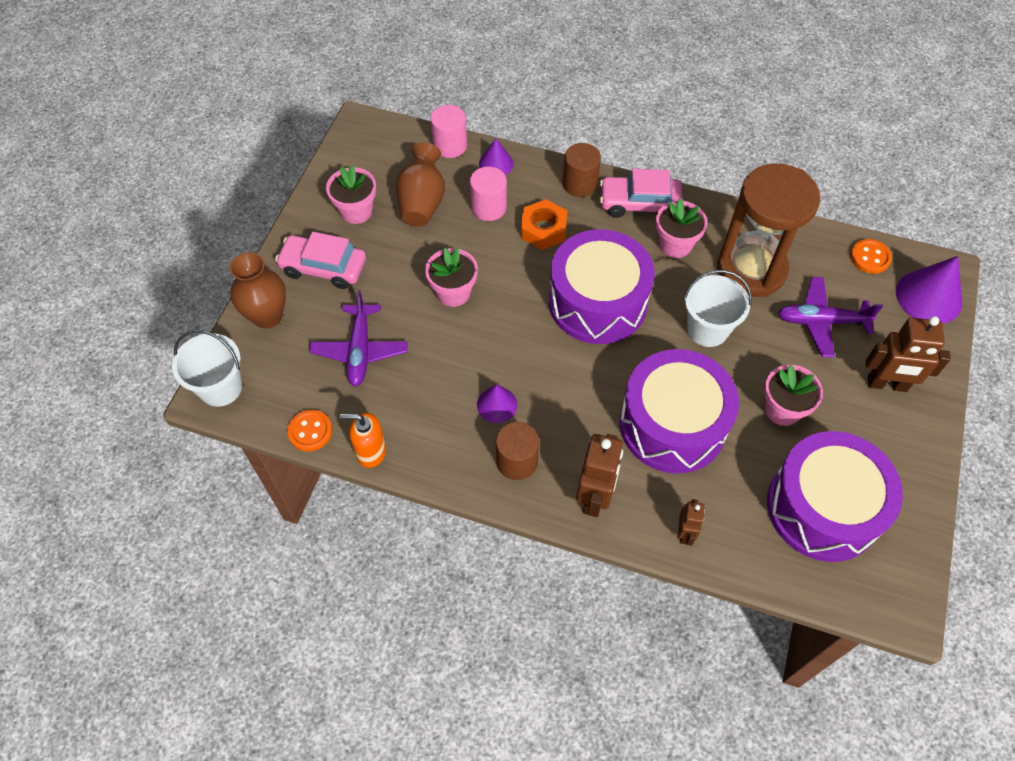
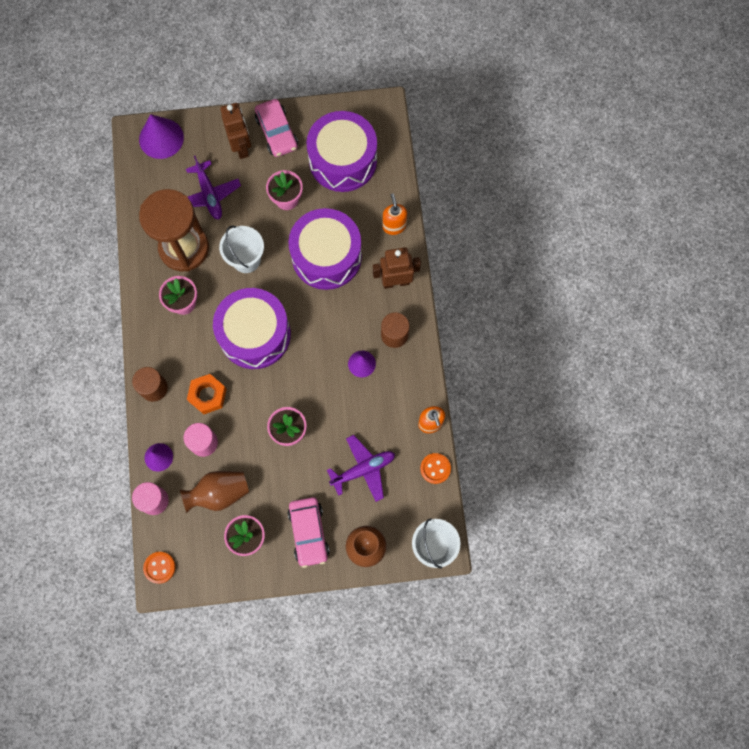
camera: 115 degrees left, 15 degrees up
pink car [600,169,683,218] -> pink car moved to [255,99,298,157]
brown robot [678,499,705,546] -> orange soap dispenser [382,194,407,235]
orange button [850,239,892,274] -> orange button moved to [143,552,175,584]

